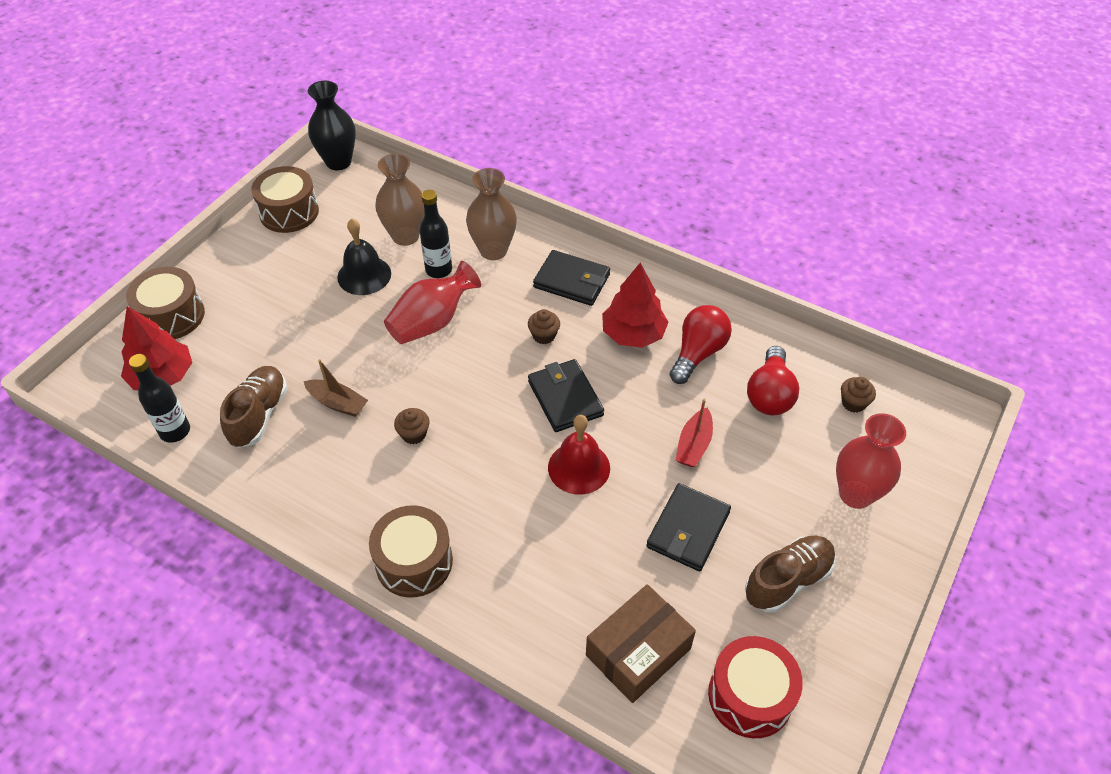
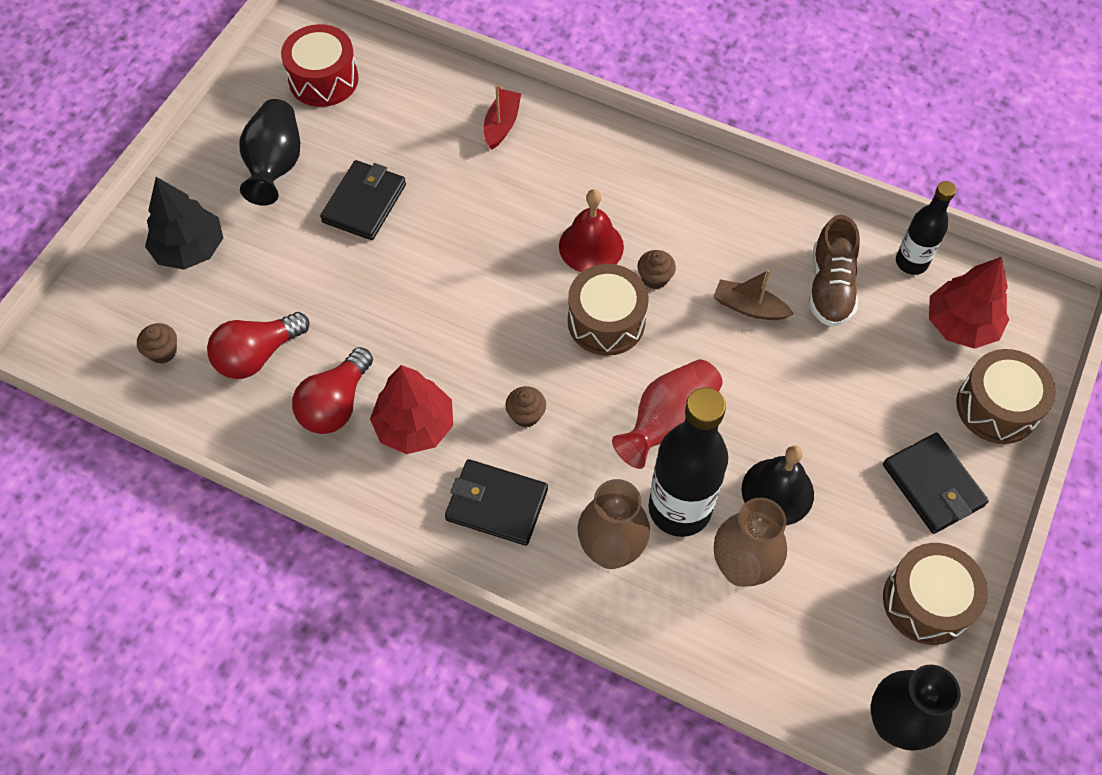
camera: 175 degrees right, 10 degrees up
brown drum [369,506,453,597] -> brown drum moved to [568,264,649,356]
black bottle [420,190,452,278] -> black bottle [649,387,728,537], size x1.71
black wallet [528,359,604,432] -> black wallet moved to [883,433,989,534]
red bell [548,415,610,495] -> red bell moved to [559,189,624,272]
brown box [586,584,696,703] -> none
red boat [676,399,713,467] -> red boat moved to [484,85,521,150]
brown shoe [745,536,835,613] -> black vase [239,99,300,206]
red light bulb [747,346,799,415] -> red light bulb turned 135 degrees counterclockwise [207,312,309,379]
red vase [836,413,906,509] -> black tree [145,177,223,270]

